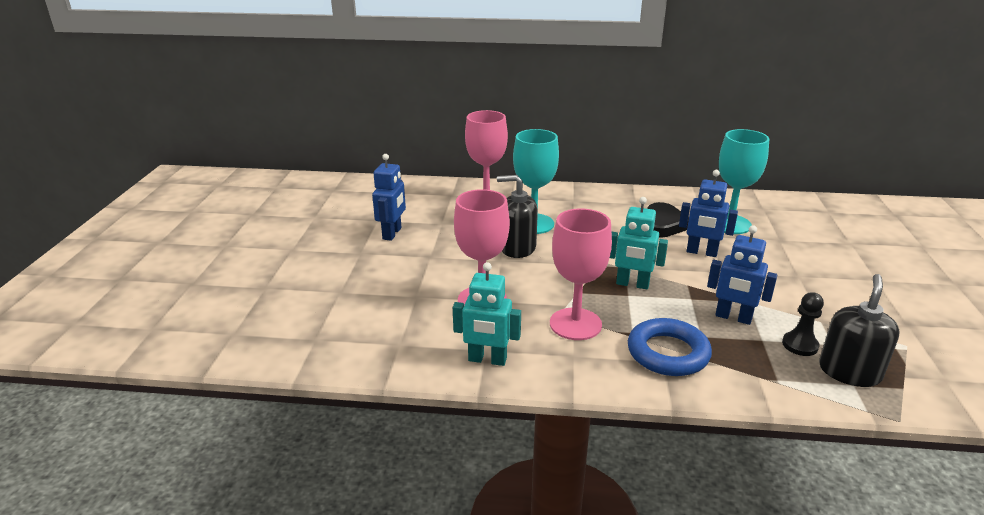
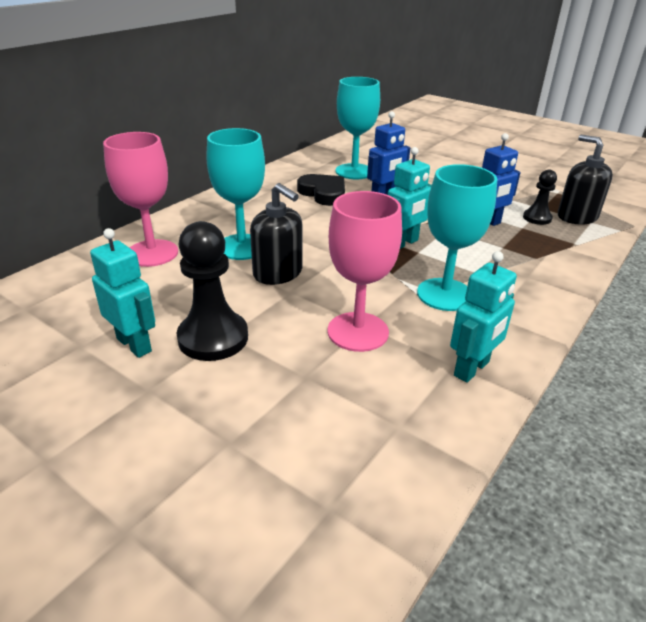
camera: 60 degrees left, 5 degrees up
blue robot [372,154,406,241] -> turquoise robot [90,228,155,358]
black soap dispenser [497,175,538,258] -> black soap dispenser turned 90 degrees counterclockwise [250,183,303,285]
pink goblet [550,208,612,340] -> turquoise goblet [417,164,497,311]
blue ring [628,318,712,376] -> none
none -> black pawn [177,221,248,361]

